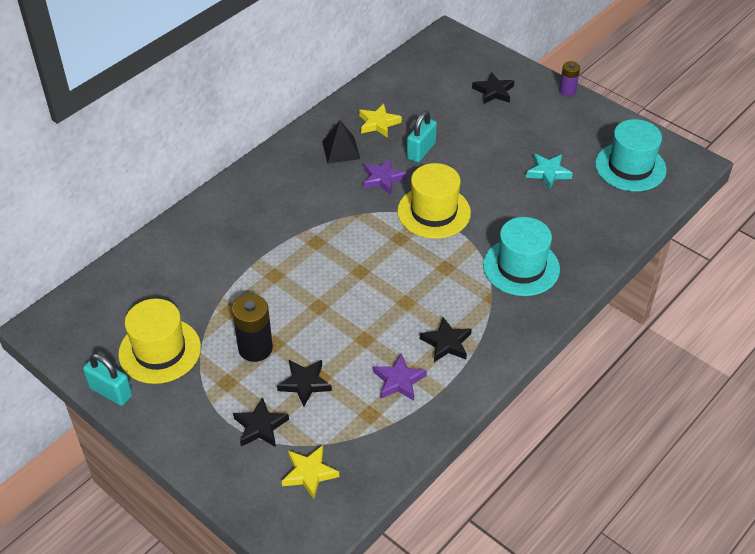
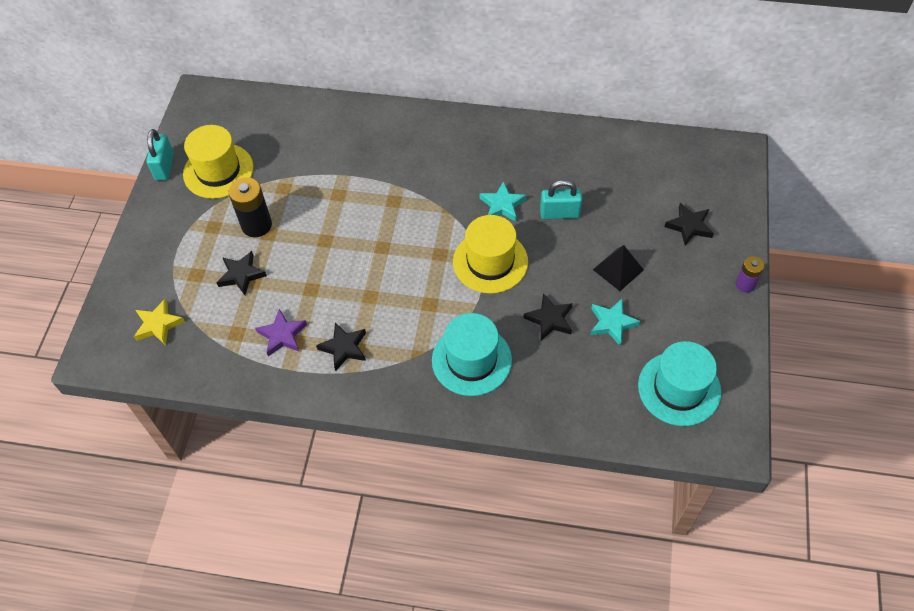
camera: 60 degrees right, 10 degrees up
black star [233,397,289,447] -> black star moved to [524,293,573,341]
black pyramid [322,120,360,163] -> black pyramid moved to [593,245,644,291]
yellow star [359,103,402,138] -> none
purple star [364,158,407,195] -> turquoise star [480,181,526,222]

